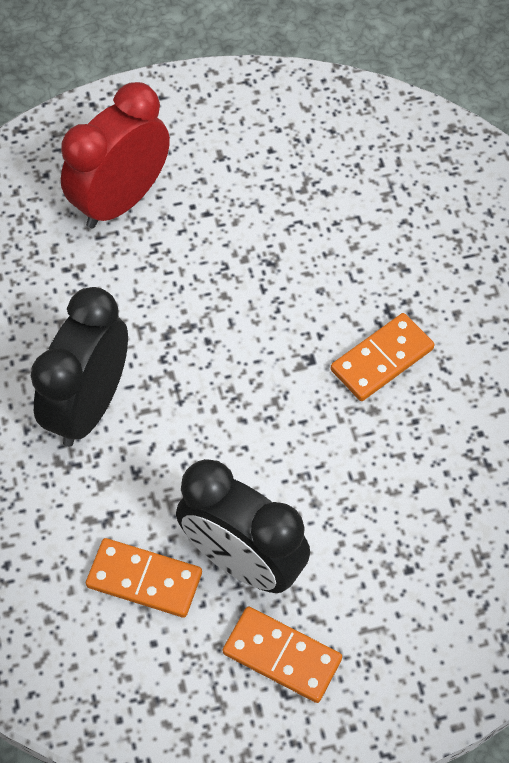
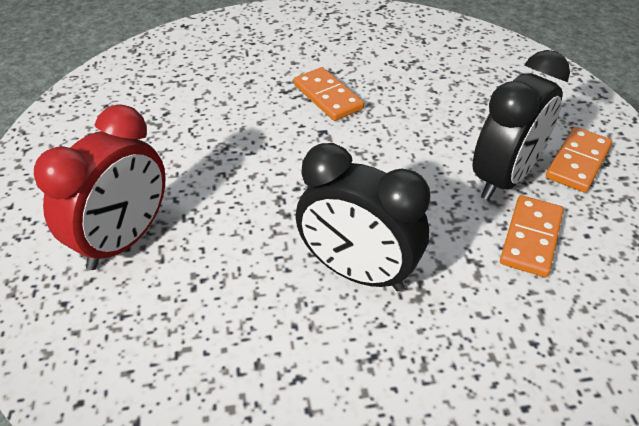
camera: 85 degrees left, 15 degrees down
red clock [61,82,170,228] -> red clock turned 105 degrees counterclockwise [34,104,166,270]

